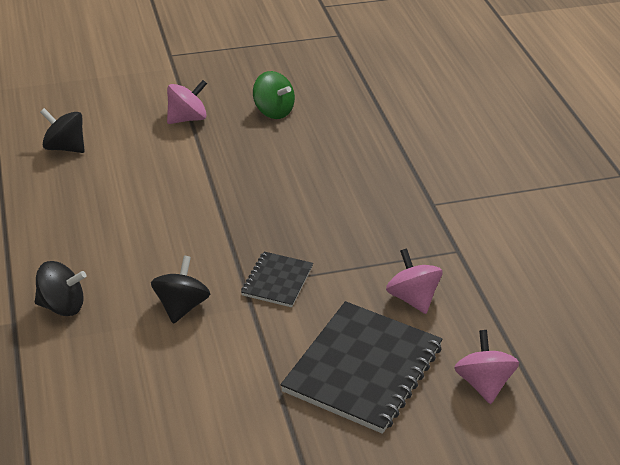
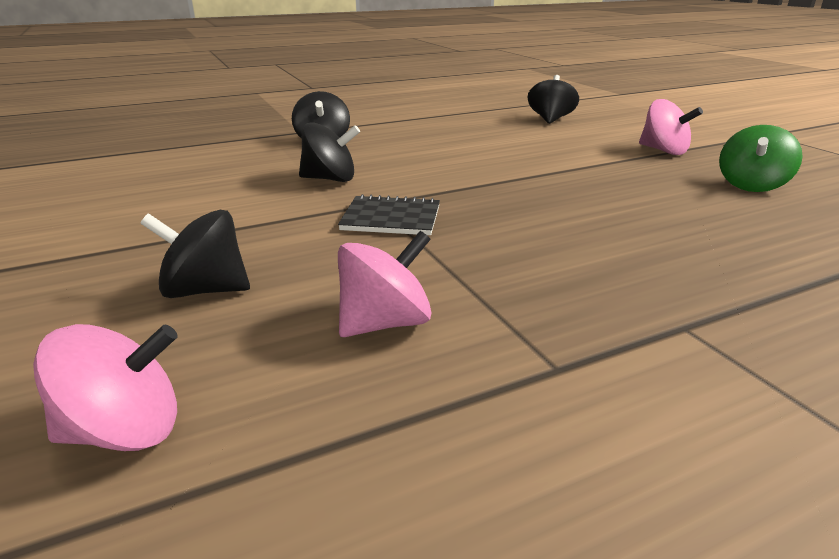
camera: 80 degrees right, 10 degrees down
black notebook [281,301,443,434] -> black spinning top [140,210,250,298]

